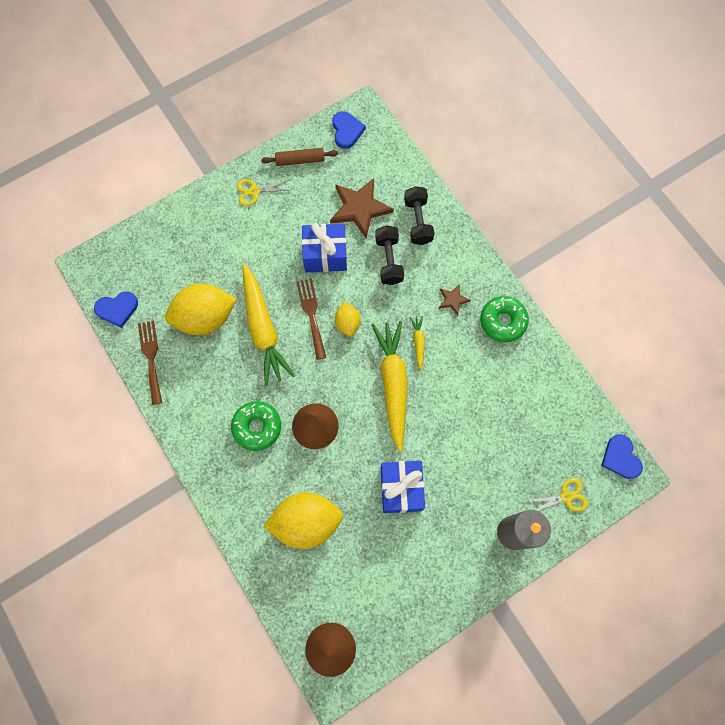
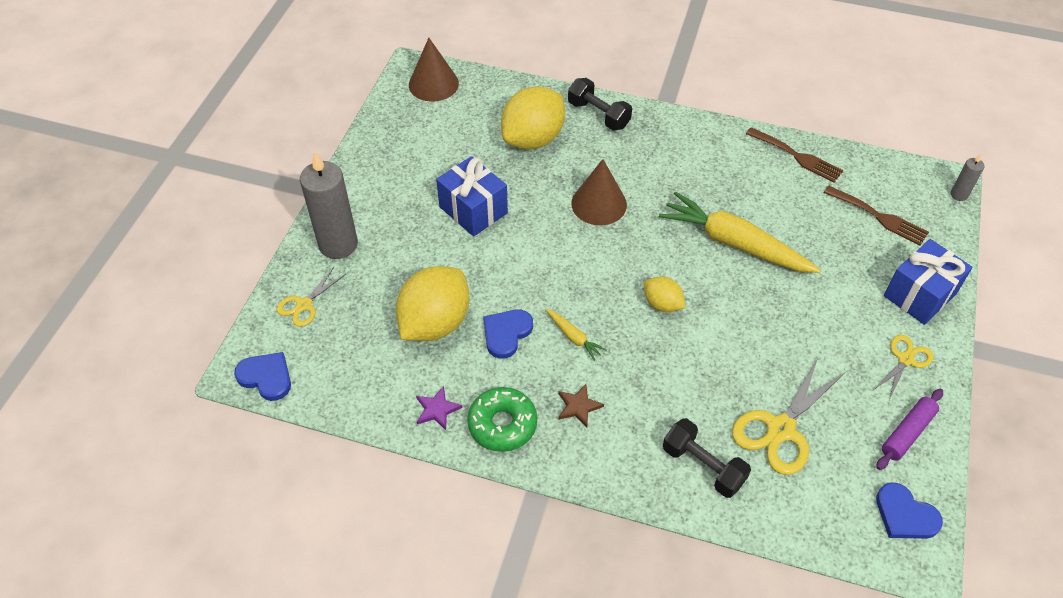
camera: 140 degrees right, 20 degrees down
blue heart [94,291,138,328] -> blue heart moved to [483,309,533,359]
yellow lemon [165,284,237,335] -> yellow lemon moved to [396,266,469,341]
green donut [231,401,281,451] -> none
brown rolling pin [261,148,338,166] -> purple rolling pin [876,389,943,470]
brown fork [296,278,326,360] -> brown fork moved to [824,186,929,246]
blue gift [302,223,347,272] -> blue gift moved to [884,239,973,325]
brown star [330,178,394,238] -> yellow scissors [732,357,846,475]
yellow carrot [372,321,408,452] -> none
black dumbbell [375,225,404,285] -> black dumbbell moved to [568,78,632,131]
none -> purple star [416,386,462,430]
none -> grey candle [951,154,984,201]

